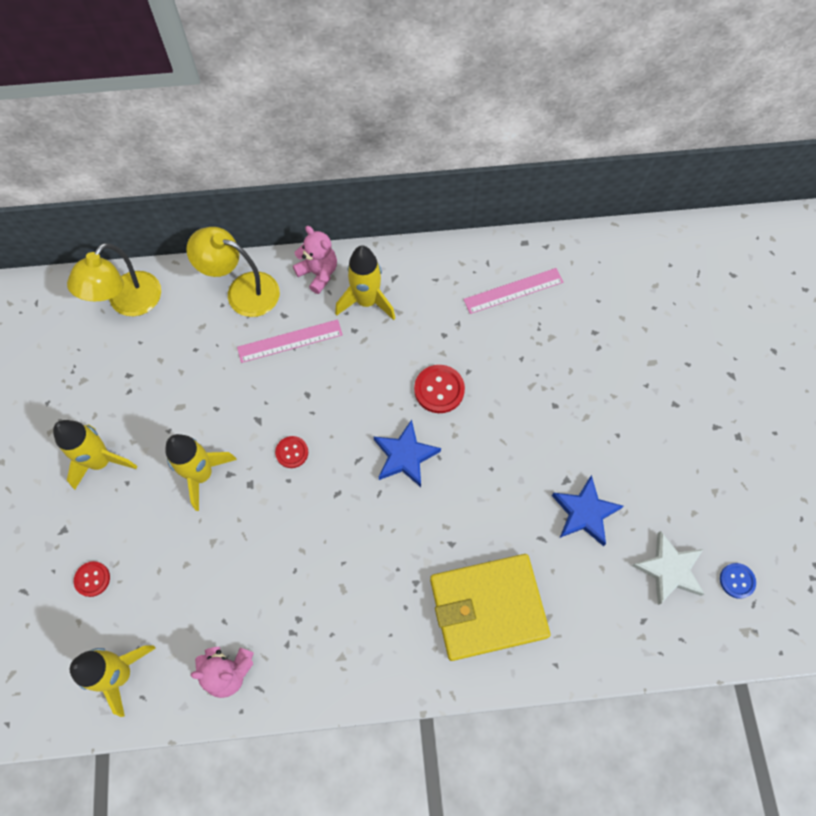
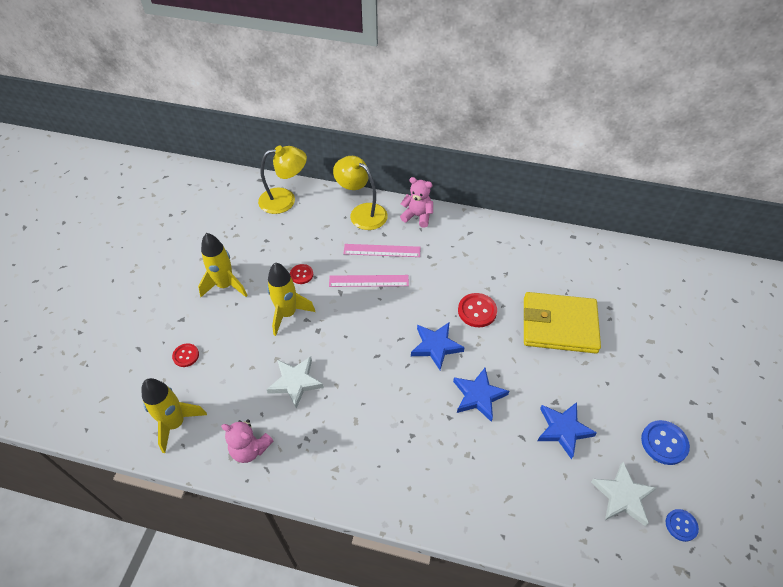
camera: 20 degrees right, 15 degrees down
yellow lamp [67,243,161,316] -> yellow lamp turned 150 degrees counterclockwise [258,146,307,214]
red button [275,436,308,468] -> red button moved to [290,264,313,284]
pink teddy bear [293,226,337,294] -> pink teddy bear turned 45 degrees counterclockwise [400,177,433,228]
yellow rocket [335,245,395,320] -> none
yellow wallet [430,554,551,661] -> yellow wallet moved to [524,292,601,353]
pink ruler [463,268,563,314] -> pink ruler moved to [329,275,409,287]
none -> white star [266,357,324,409]
none -> blue star [453,368,509,422]
none -> blue button [641,420,690,465]

